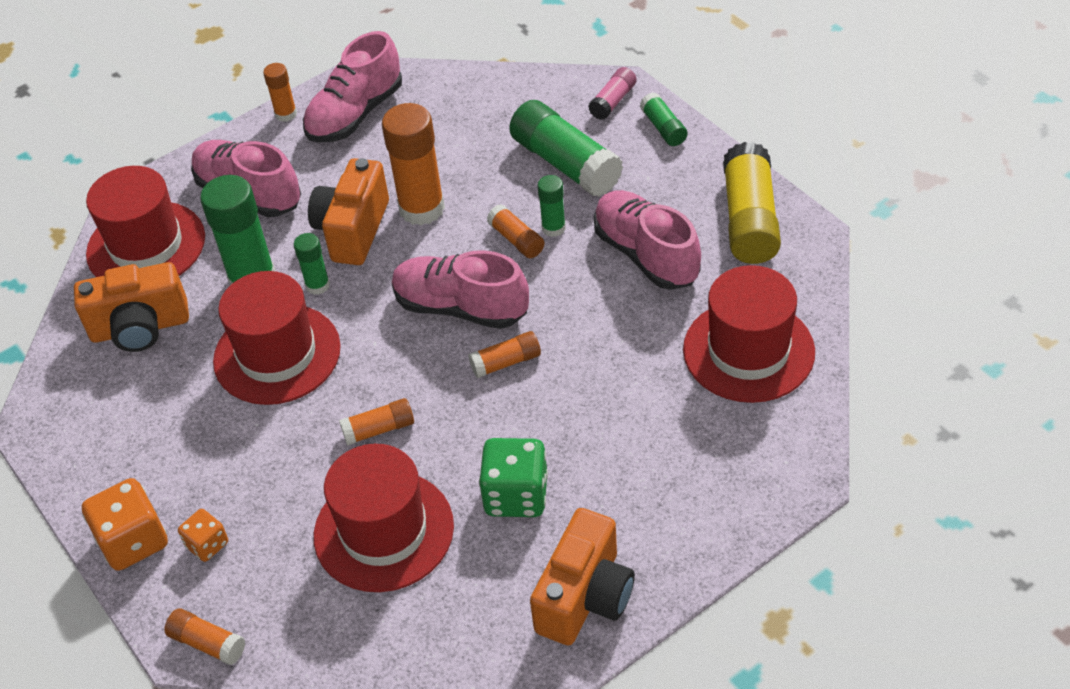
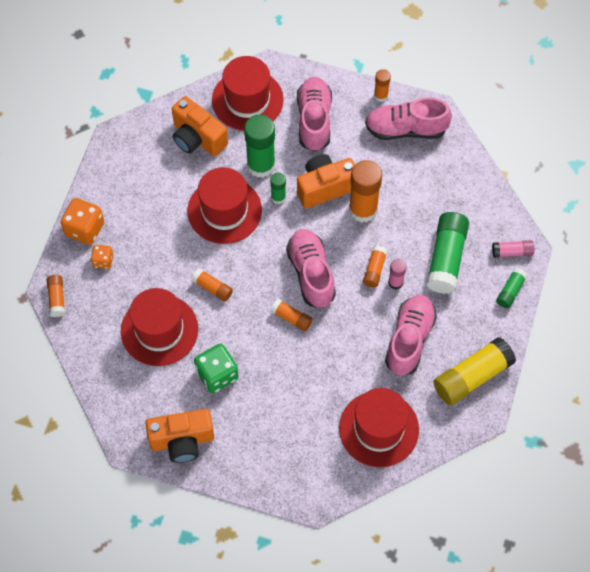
camera: 50 degrees right, 15 degrees up
green glue stick [538,175,566,237] -> pink glue stick [388,259,406,290]

